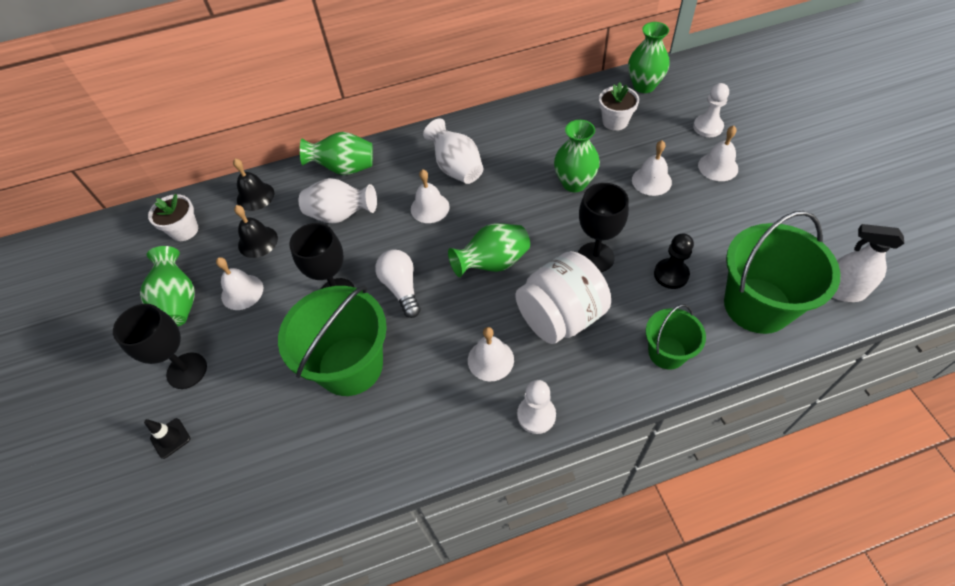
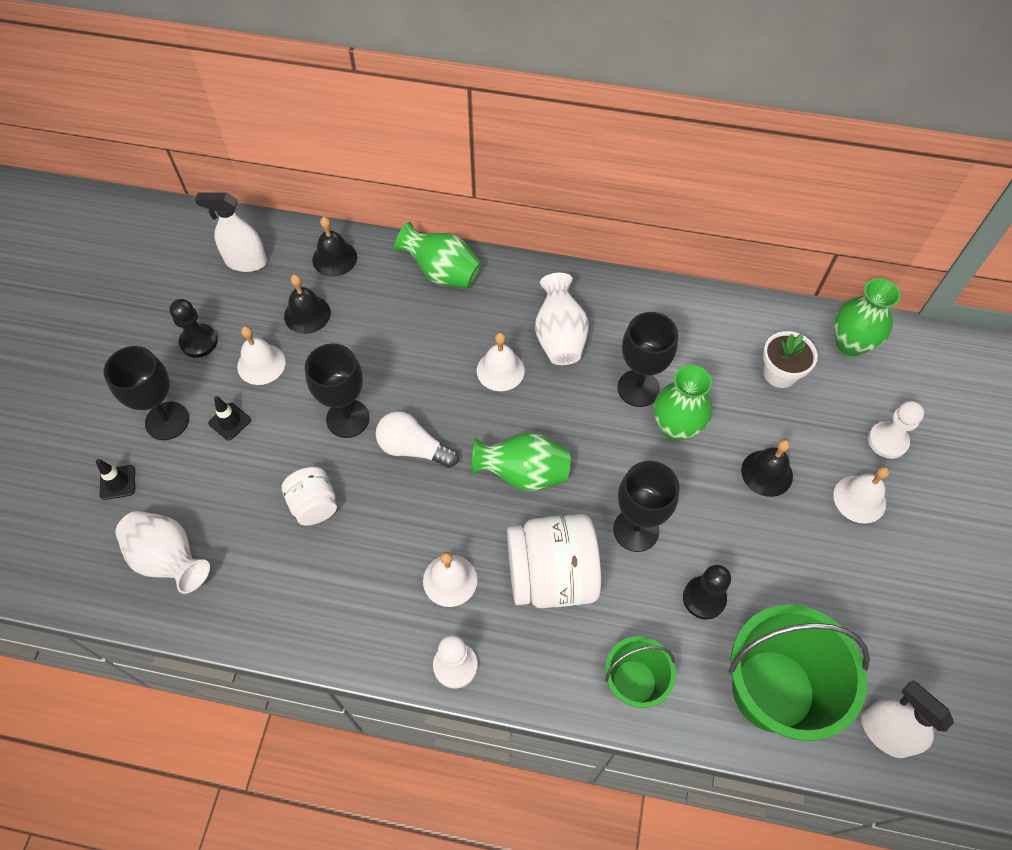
camera: 25 degrees right, 5 degrees up
green vase [140,246,195,326] -> black pawn [170,299,218,358]
white flower pot [148,194,198,241] -> white spray bottle [195,192,267,272]
green bucket [278,285,387,396] -> white jar [282,467,337,526]
white vase [298,178,377,224] -> white vase moved to [115,511,210,594]
white light bulb [375,249,420,318] -> white light bulb turned 75 degrees counterclockwise [376,411,459,468]
white bell [632,140,672,196] -> black bell [741,439,793,497]
none -> black traffic cone [208,396,251,440]
none -> black goblet [617,312,678,407]

